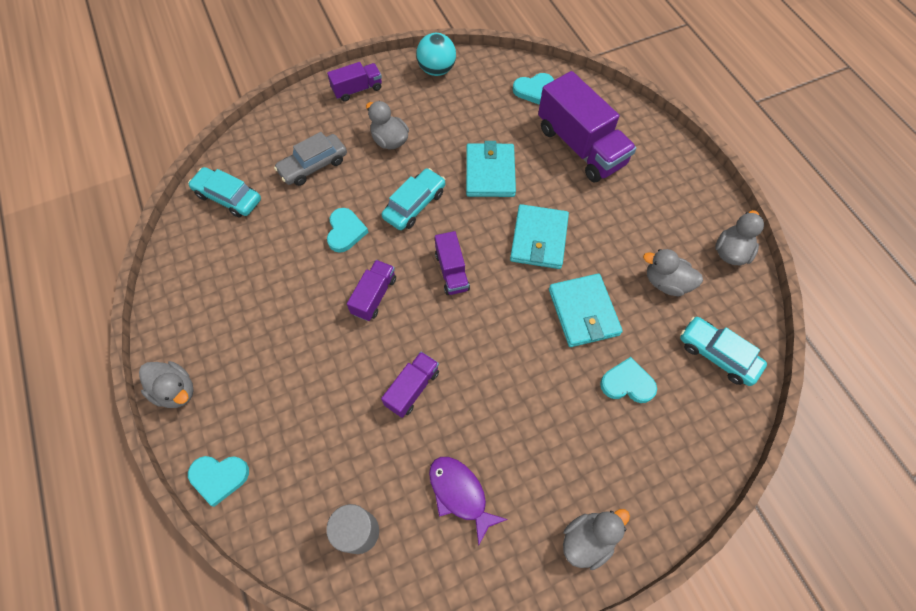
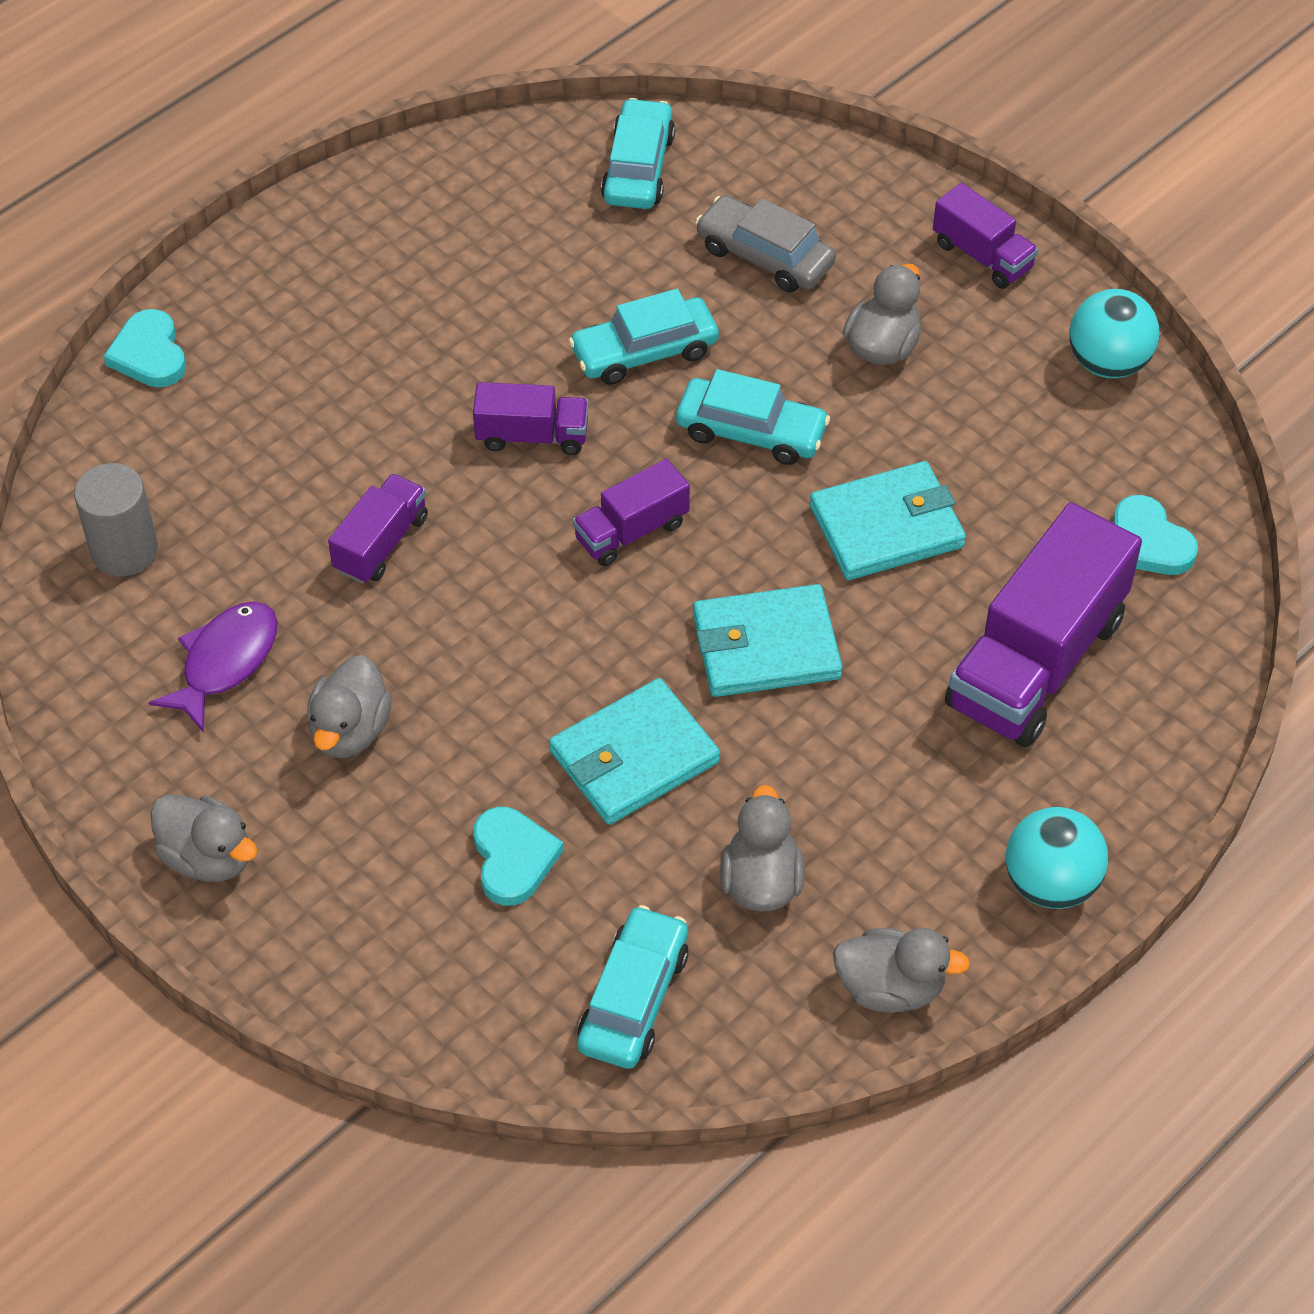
camera: 70 degrees right, 10 degrees down
grey duck [139,361,194,408] -> grey duck moved to [307,655,392,758]
turquoise heart [327,208,368,253] -> turquoise car [568,289,719,385]
purple truck [381,352,439,418] -> purple truck turned 75 degrees counterclockwise [328,474,428,584]
none -> turquoise ball [1006,807,1108,909]

